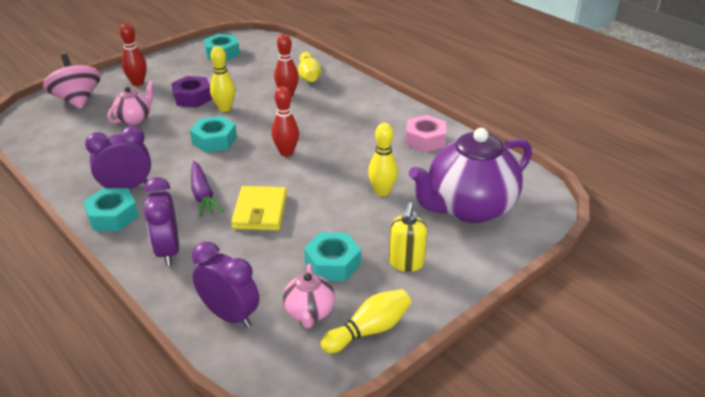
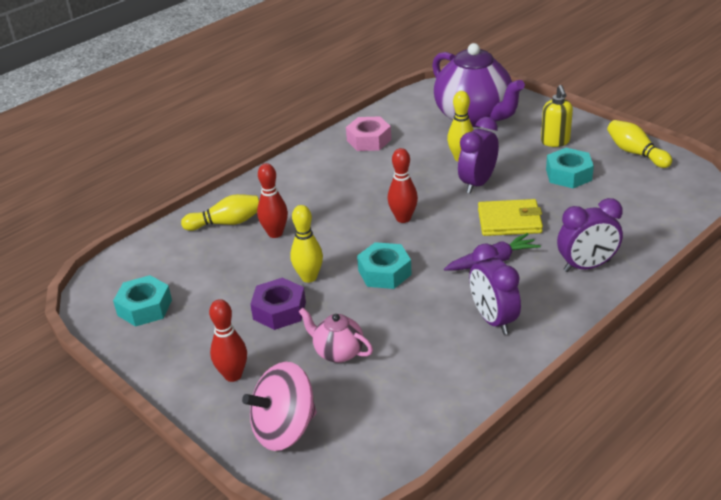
camera: 90 degrees left, 0 degrees up
turquoise nut [83,188,139,231] -> none
purple clock [192,242,259,328] -> purple clock moved to [458,117,499,194]
pink teapot [283,264,335,328] -> none
yellow soap dispenser [389,202,427,272] -> yellow soap dispenser turned 75 degrees clockwise [541,85,573,147]

